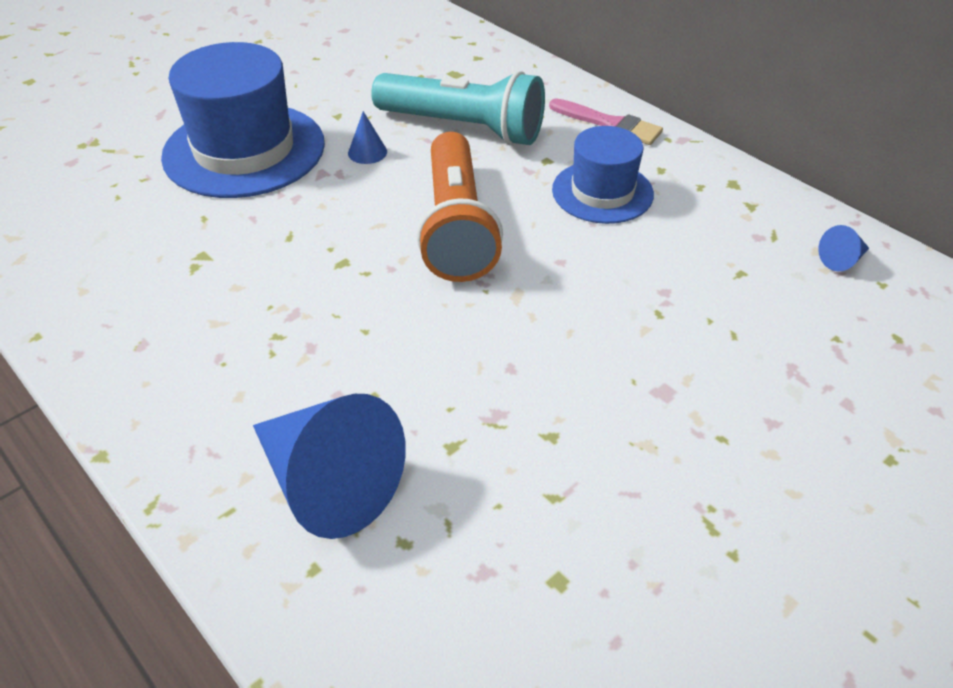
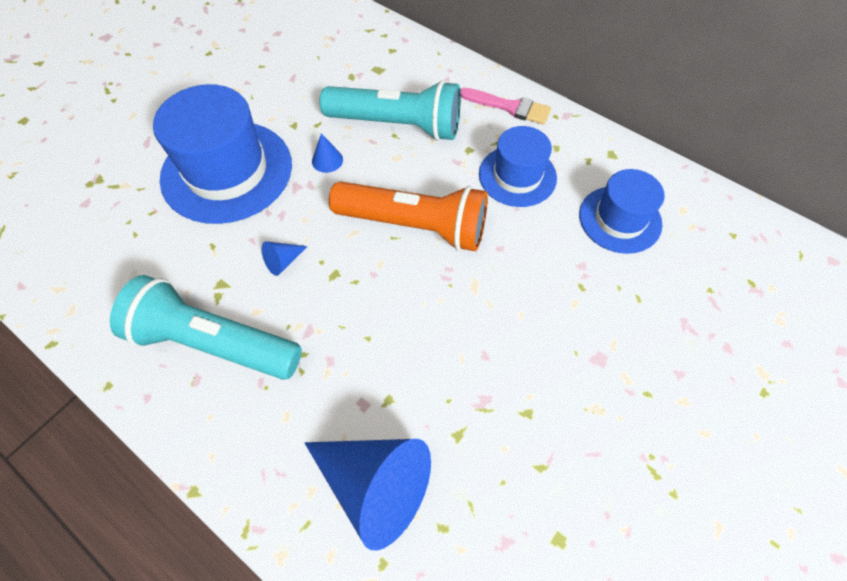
camera: 10 degrees left, 15 degrees up
orange flashlight [417,132,503,282] -> orange flashlight turned 60 degrees counterclockwise [329,181,488,251]
blue cone [818,225,869,271] -> blue cone moved to [262,241,308,276]
none -> turquoise flashlight [110,275,302,380]
none -> blue hat [579,169,665,254]

